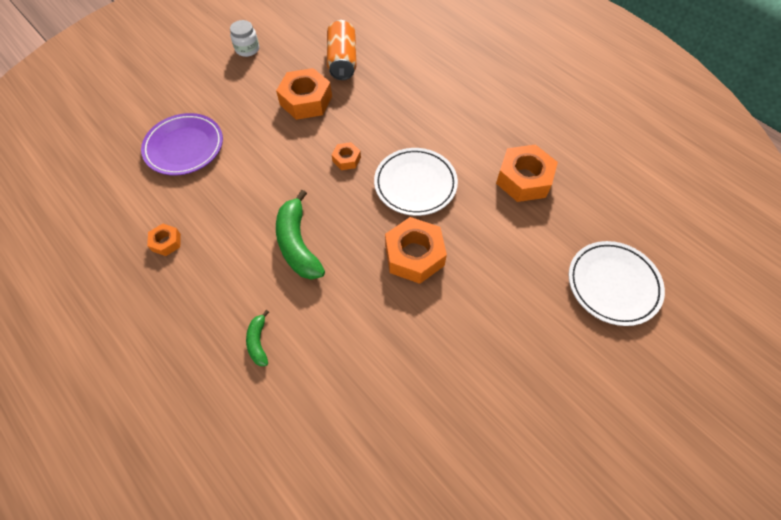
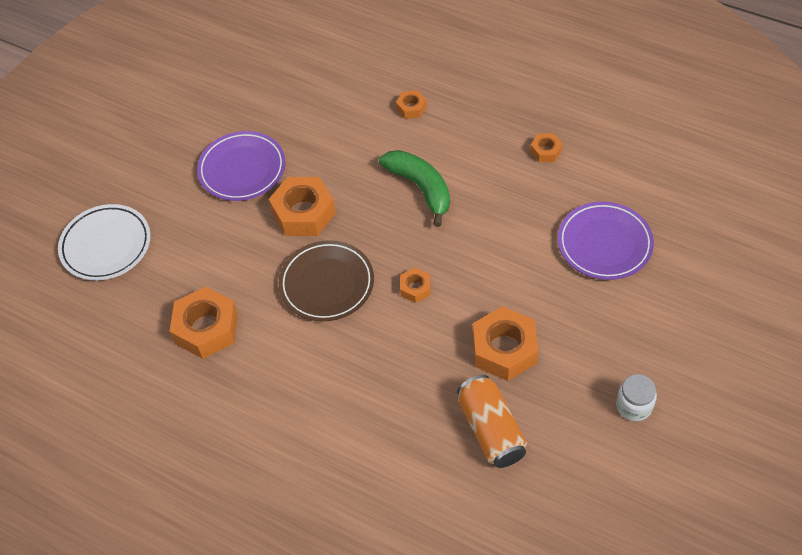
camera: 165 degrees right, 5 degrees down
green banana [246,310,269,366] -> orange nut [396,90,427,119]
white plate [374,148,458,216] -> brown plate [279,240,374,321]
none -> purple plate [197,131,285,201]

